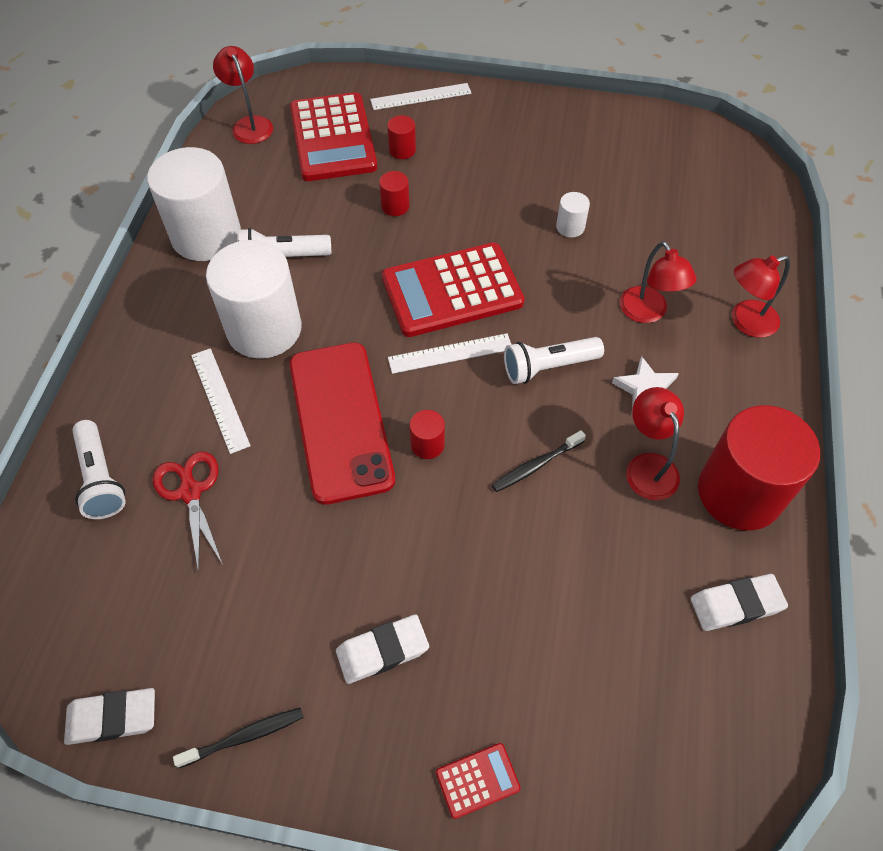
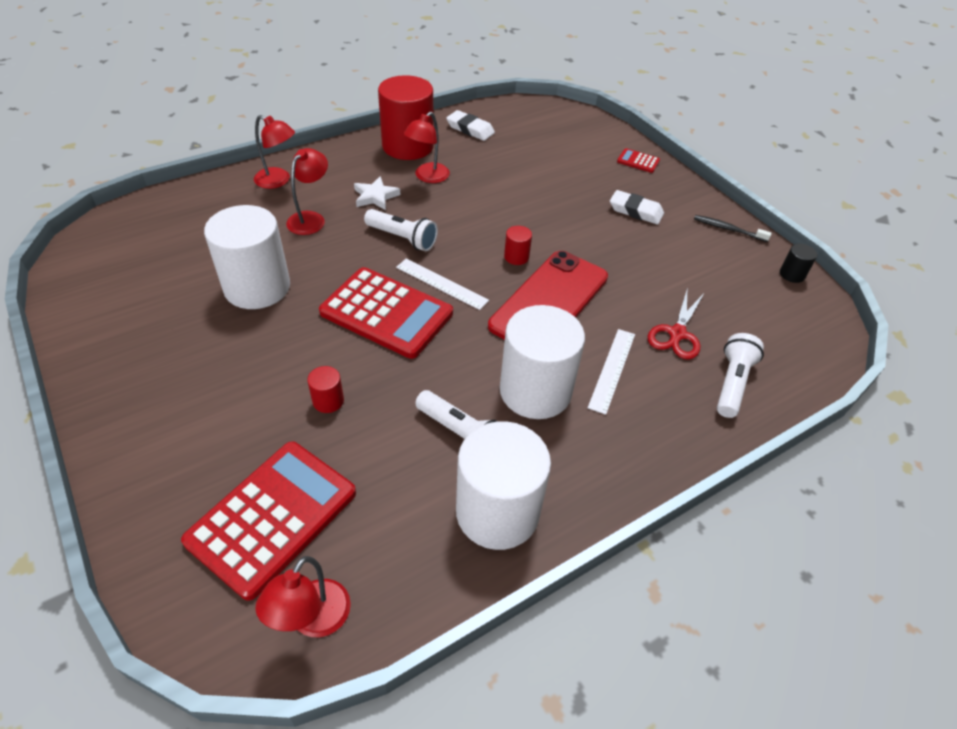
camera: 135 degrees left, 10 degrees down
white eraser [64,688,155,745] -> black cylinder [780,244,817,283]
white ruler [370,83,472,110] -> none
red cylinder [387,115,416,159] -> none
black toothbrush [492,430,586,492] -> none
white cylinder [556,192,590,237] -> white cylinder [204,205,290,309], size x2.41

